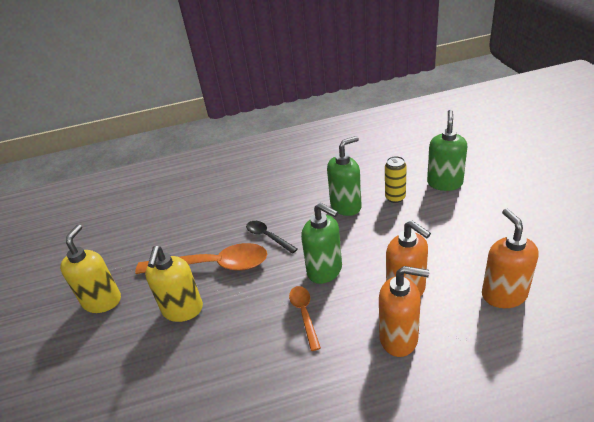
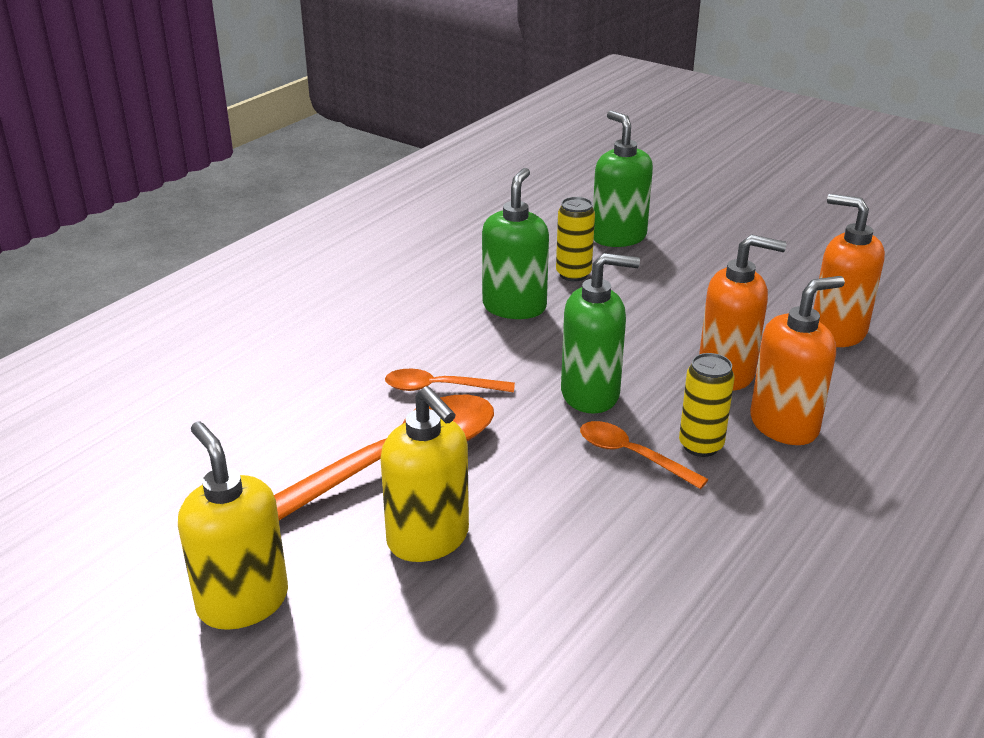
camera: 45 degrees left, 5 degrees down
black spoon [246,221,298,254] -> orange spoon [385,369,515,393]
none -> yellow can [679,353,735,457]

